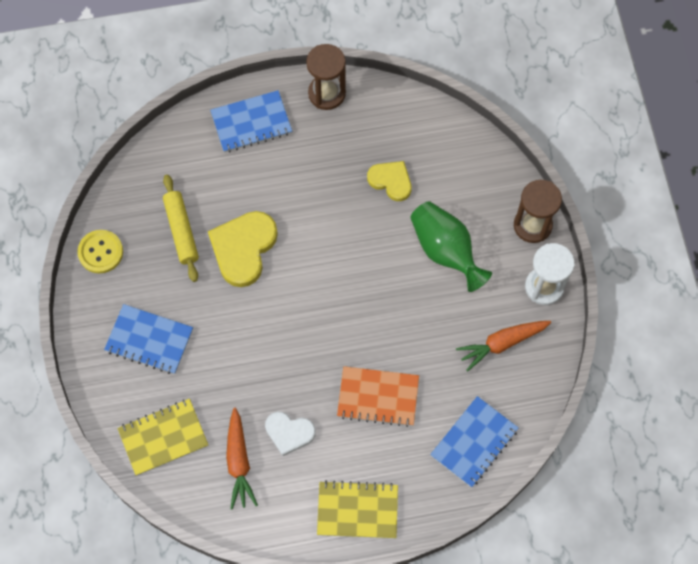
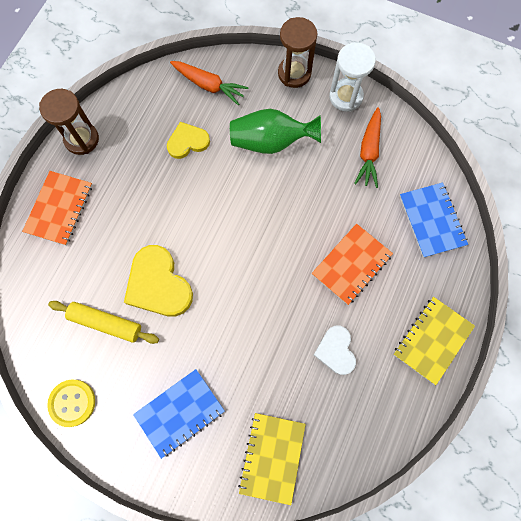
camera: 55 degrees left, 5 degrees up
blue notebook [210,90,292,153] -> orange notebook [22,171,93,246]
orange carrot [226,408,258,510] -> orange carrot moved to [170,61,249,105]
white heart [265,412,316,456] -> white heart turned 120 degrees clockwise [314,326,356,375]

